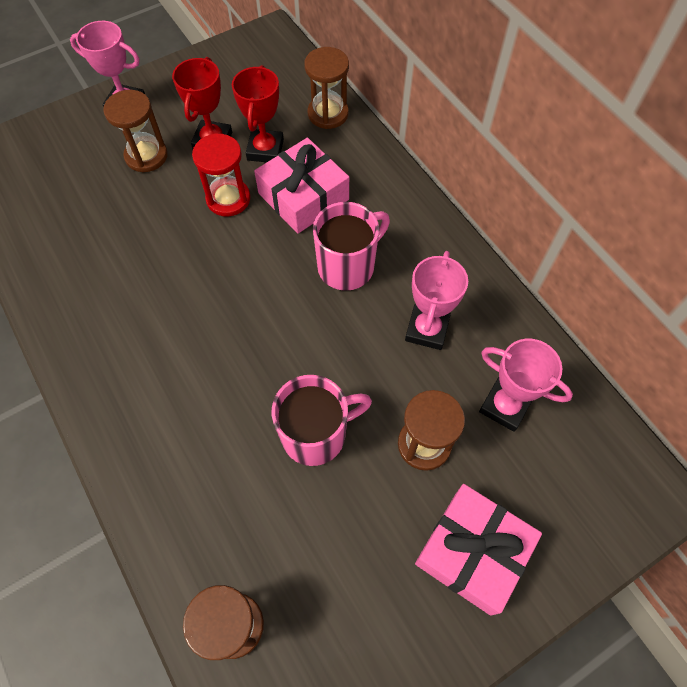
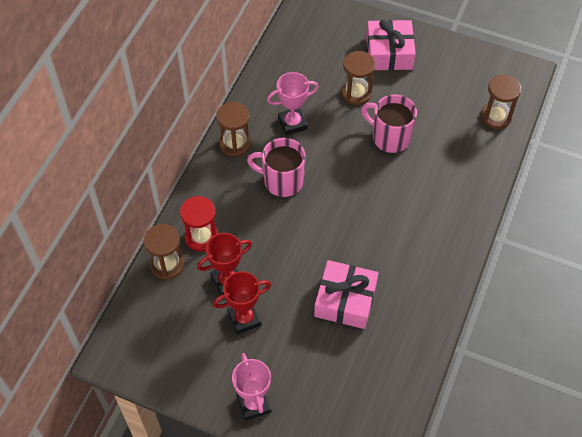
camera: 125 degrees left, 5 degrees down
brown hourglass [103,90,168,172] -> brown hourglass moved to [216,102,251,157]
red hourglass [192,133,250,216] -> red hourglass moved to [180,196,218,252]
pink gift [254,138,349,234] -> pink gift moved to [314,260,378,329]
pink trophy [479,339,573,432] -> none

